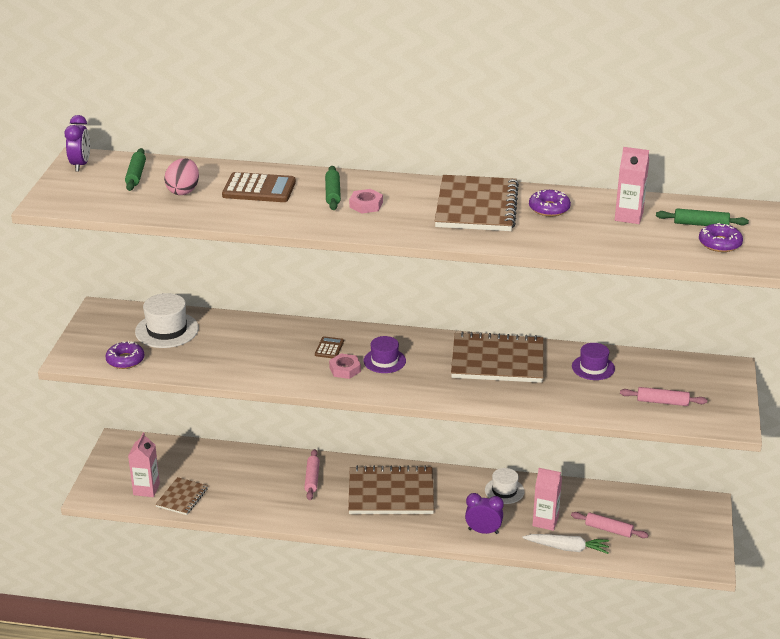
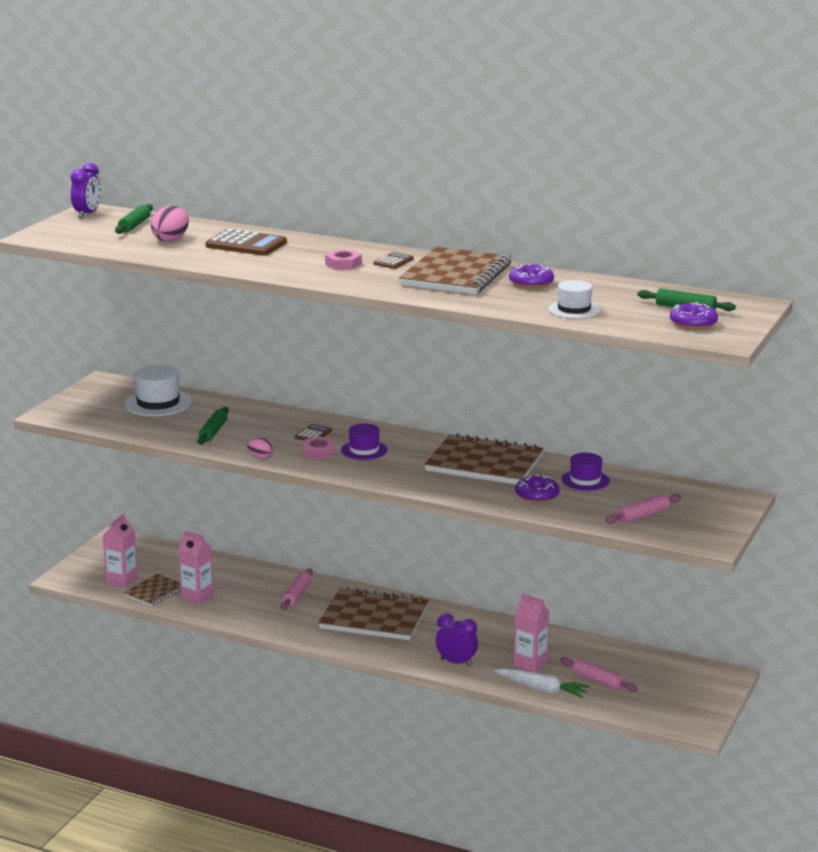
camera: 15 degrees right, 10 degrees down
purple donut [105,341,144,369] -> purple donut moved to [515,475,560,503]
green rolling pin [325,166,341,210] -> green rolling pin moved to [197,407,229,445]
white hat [485,468,524,504] -> white hat moved to [548,280,600,319]
pink carton [615,147,649,224] -> pink carton moved to [178,531,214,604]
pink rolling pin [620,387,707,406] -> pink rolling pin turned 60 degrees counterclockwise [605,494,681,524]
none -> pink egg [247,438,273,459]
none -> brown calculator [374,252,414,269]

